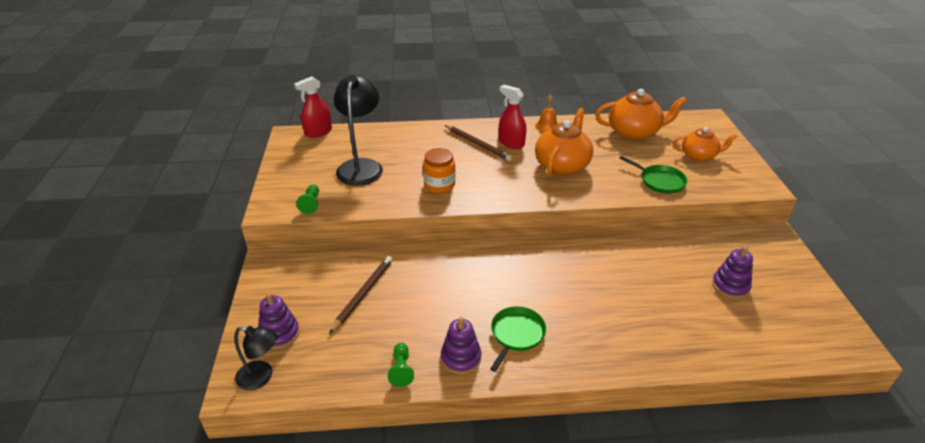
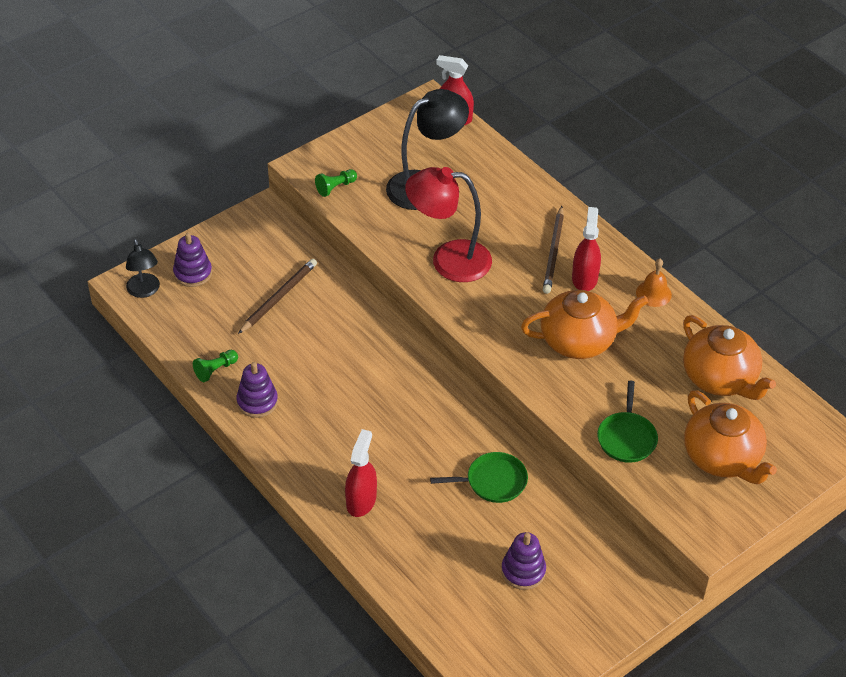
camera: 55 degrees right, 10 degrees up
brown pencil [329,256,393,334] -> brown pencil turned 45 degrees counterclockwise [238,259,317,334]
orange jar [423,148,455,193] -> red lamp [405,167,492,282]
green pan [490,306,546,372] -> green pan moved to [430,452,528,503]
orange teapot [673,127,737,162] -> orange teapot [684,390,777,484], size x1.54
none -> red spray bottle [345,429,377,517]

